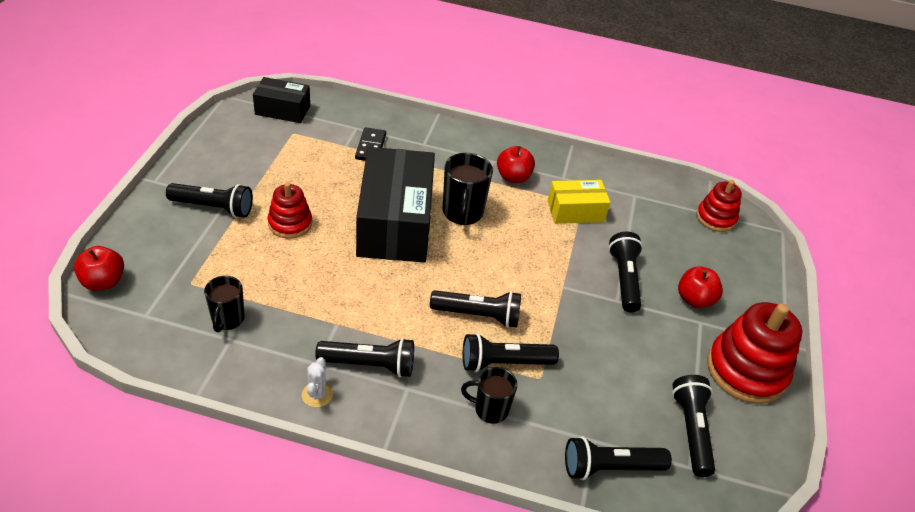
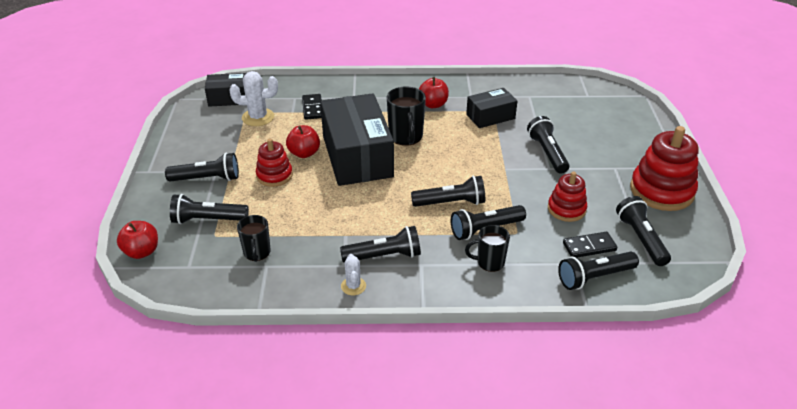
camera: 10 degrees left, 5 degrees down
yellow box [548,180,611,224] -> black box [466,88,517,128]
red apple [678,266,723,308] -> red apple moved to [286,125,320,158]
red stacking toy [697,180,742,232] -> red stacking toy moved to [548,172,587,222]
none -> black flashlight [170,194,249,224]
none -> white cactus [229,71,278,126]
none -> black domino [563,232,617,258]

